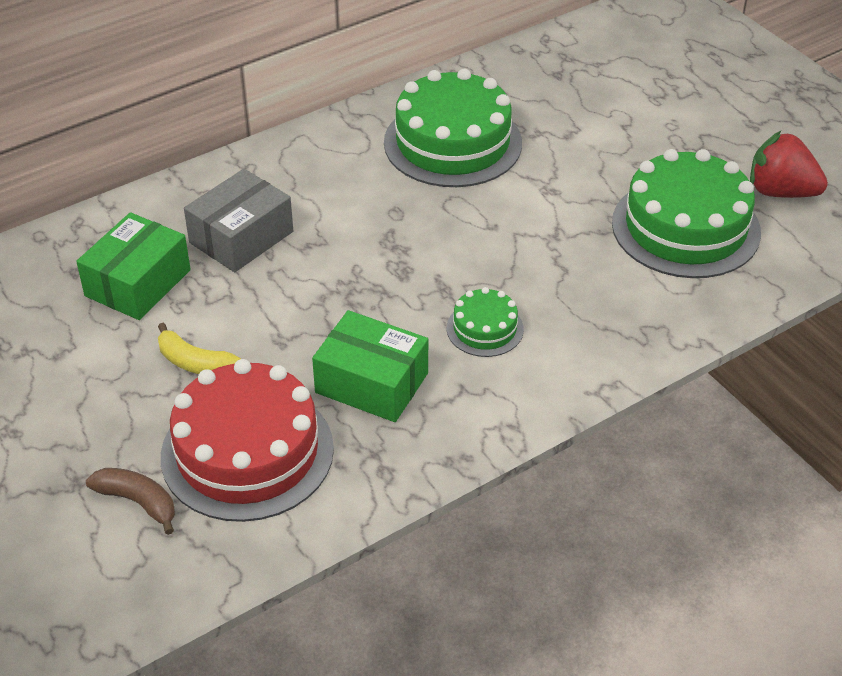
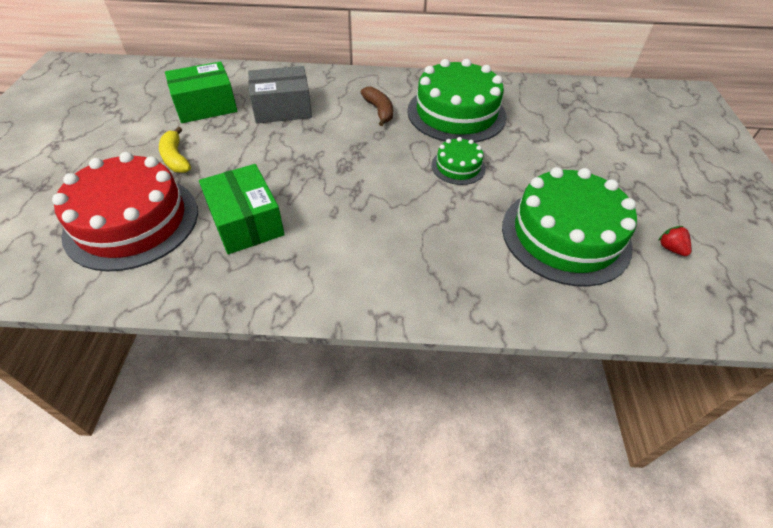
camera: 35 degrees right, 5 degrees up
brown banana [86,468,175,535] -> brown banana moved to [361,86,393,126]
green cake [447,287,524,357] -> green cake moved to [431,137,486,185]
red strawberry [750,130,828,198] -> red strawberry [658,226,691,256], size x0.45

